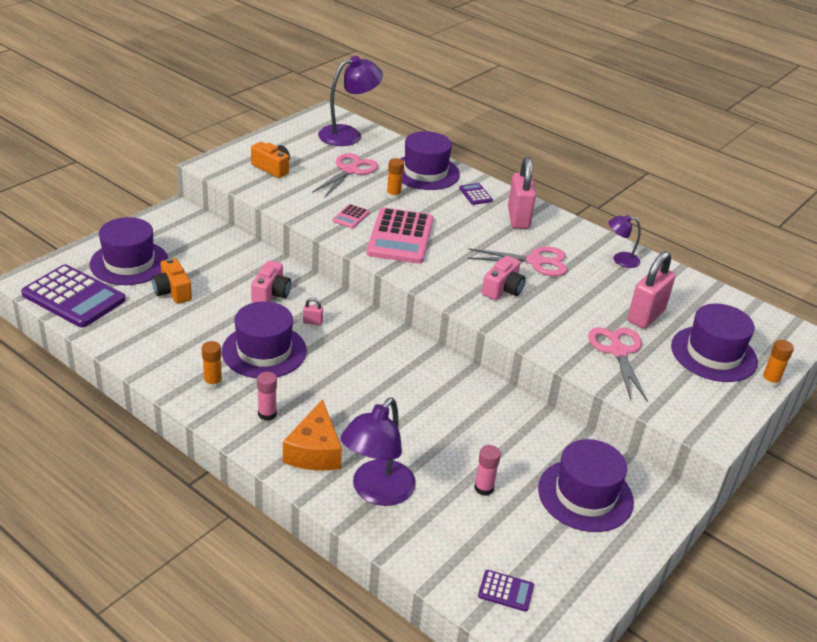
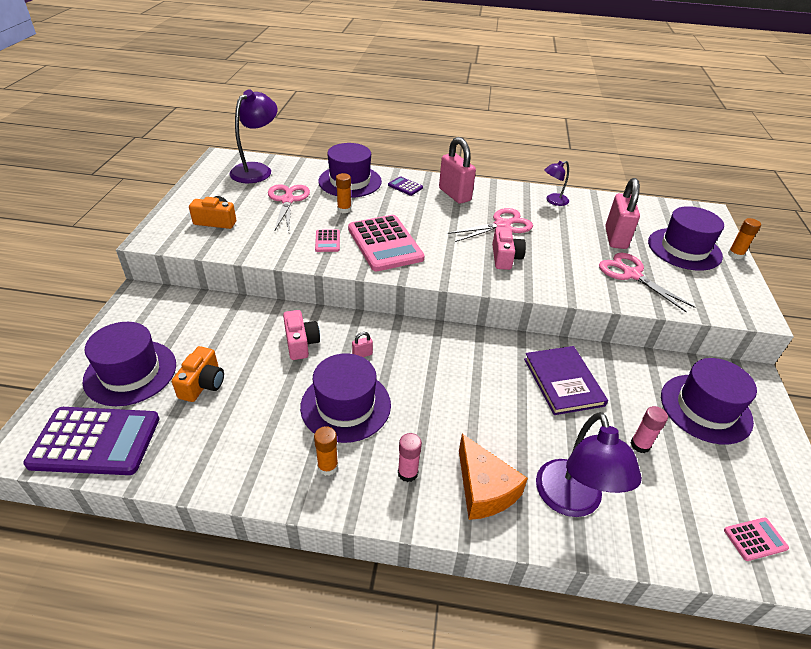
camera: 30 degrees left, 5 degrees up
orange camera [152,258,192,304] -> orange camera turned 105 degrees counterclockwise [172,346,224,402]
purple calculator [478,570,534,612] -> pink calculator [724,517,789,561]
none -> purple book [524,346,608,415]

